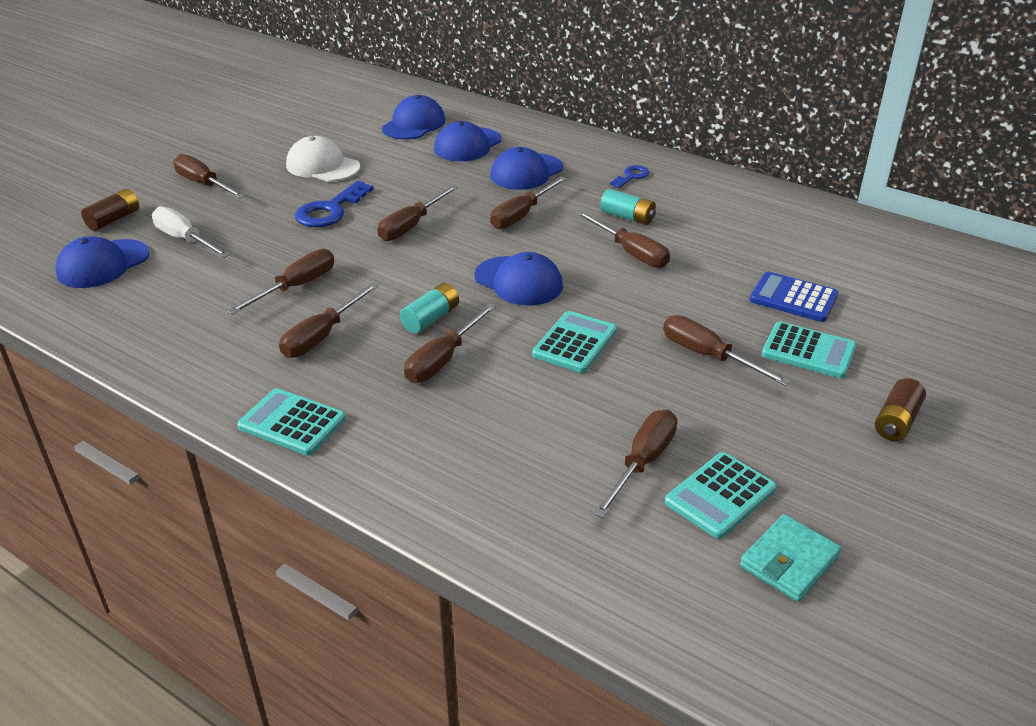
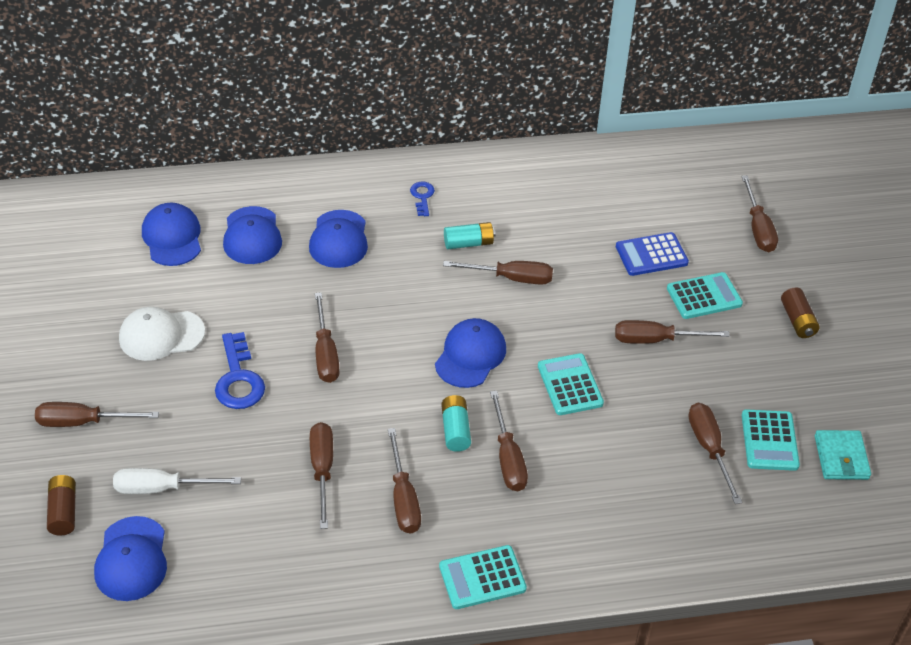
camera: 45 degrees left, 10 degrees up
blue cap [474,252,563,305] -> blue cap turned 60 degrees counterclockwise [435,318,506,388]
brown screwdriver [490,176,567,229] -> brown screwdriver moved to [741,175,778,252]

